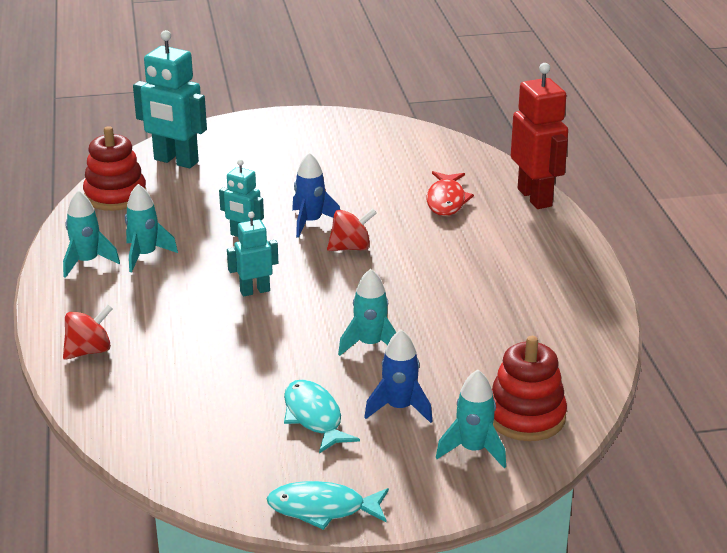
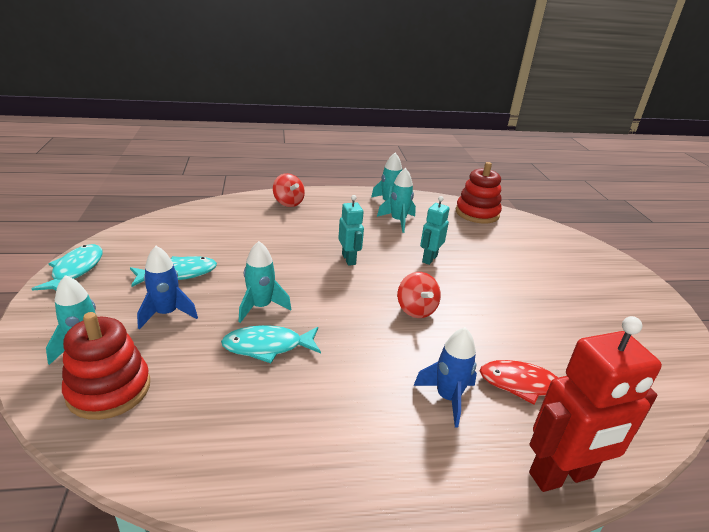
camera: 90 degrees right, 0 degrees up
turquoise robot [133,30,207,168] -> none
blue rocket [292,153,340,238] -> blue rocket moved to [414,327,477,428]
none -> turquoise fish [221,325,321,363]

